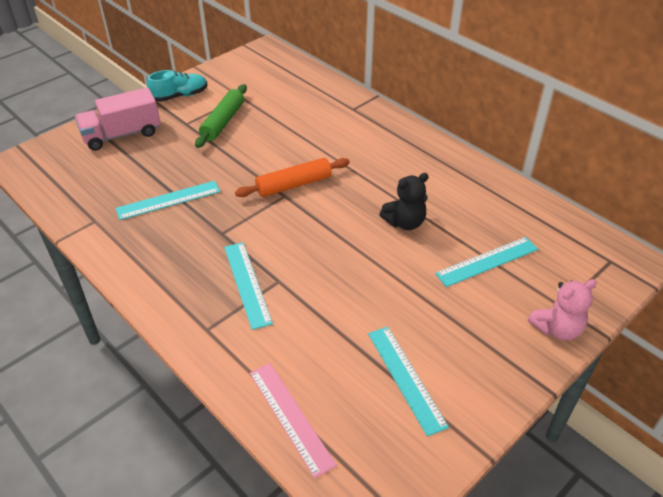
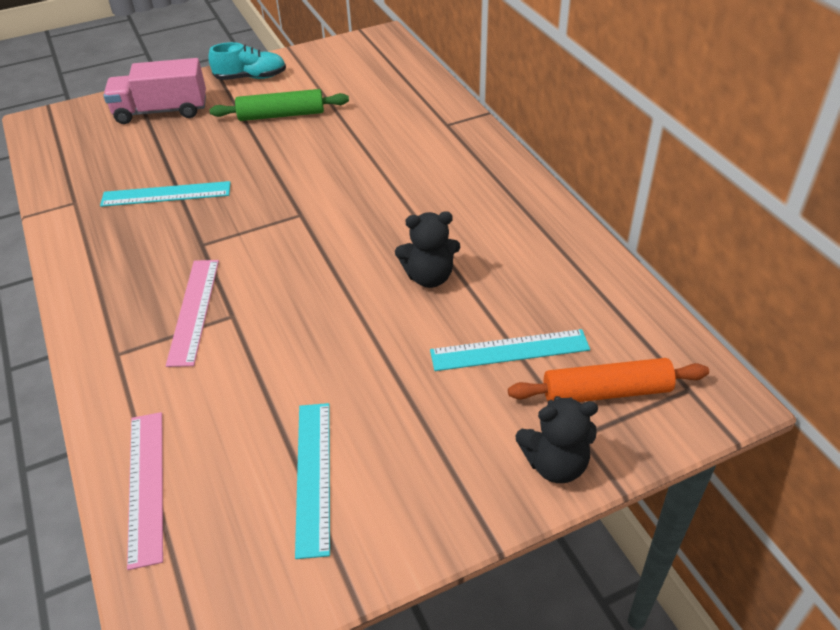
camera: 20 degrees right, 0 degrees up
green rolling pin [195,84,247,148] -> green rolling pin turned 45 degrees clockwise [210,89,349,121]
turquoise ruler [224,242,273,330] -> pink ruler [166,260,219,367]
orange rolling pin [235,158,350,197] -> orange rolling pin moved to [508,358,709,402]
pink teddy bear [528,279,597,340] -> black teddy bear [516,396,598,483]

